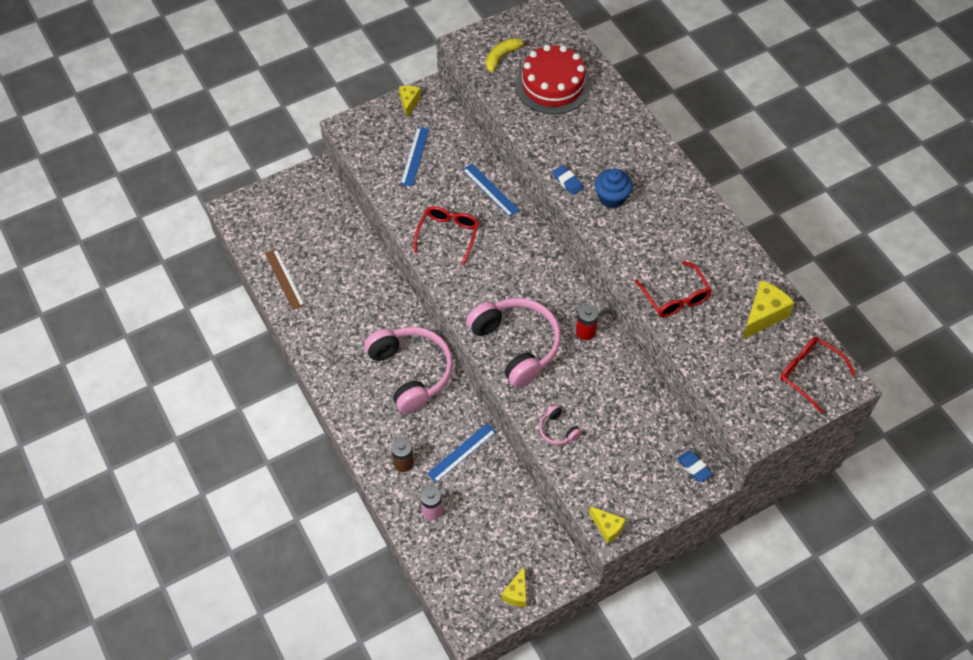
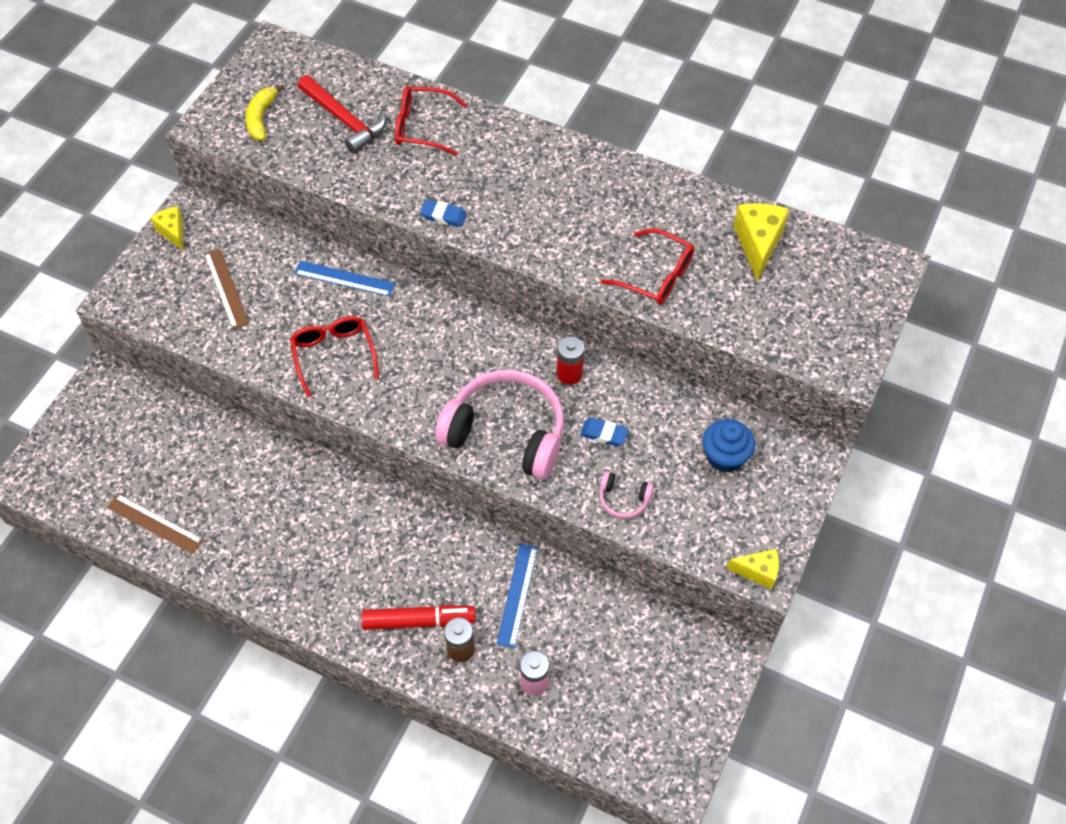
camera: 35 degrees left, 0 degrees up
pink headphones [364,327,453,413] -> none
blue ruler [400,127,429,187] -> brown ruler [204,248,249,329]
yellow cheese [501,567,527,607] -> none
red cake [516,44,591,114] -> red hammer [298,75,386,154]
blue cupcake [595,168,633,208] -> blue cupcake moved to [702,419,755,473]
blue eraser [677,451,712,482] -> blue eraser moved to [580,418,629,446]
red glasses [780,337,856,414] -> red glasses moved to [395,86,467,156]
none -> red marker [361,605,476,630]

